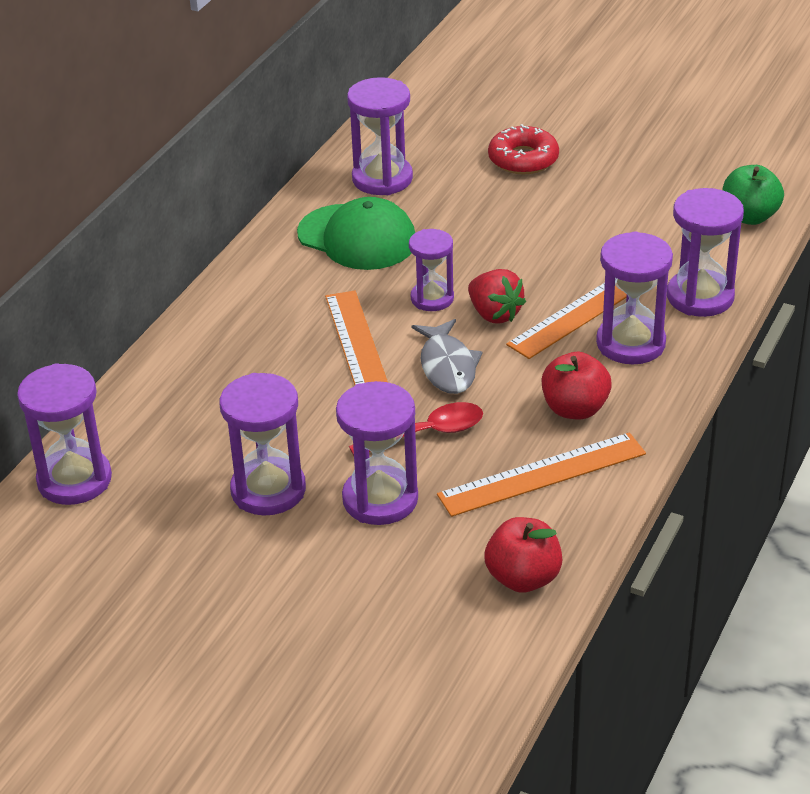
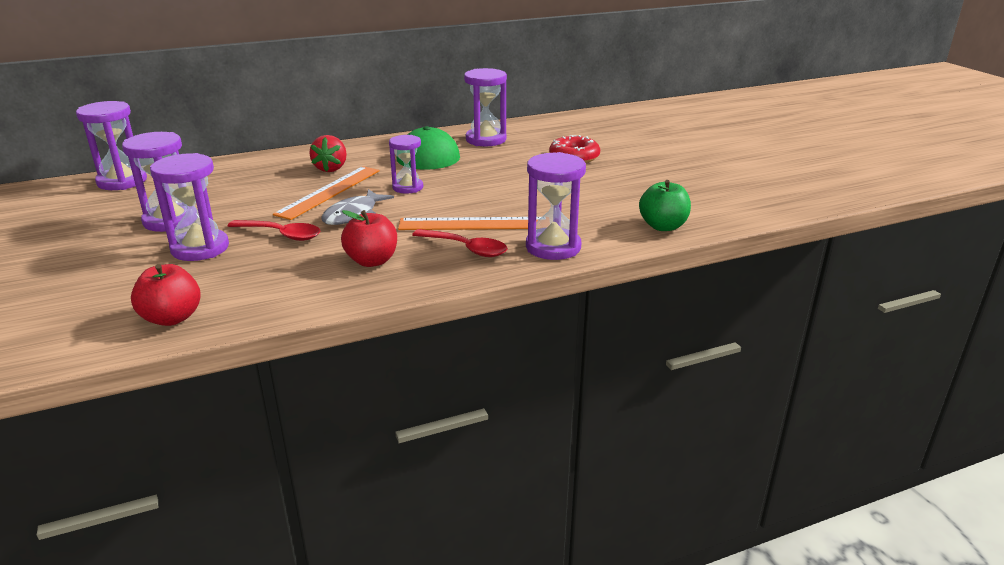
camera: 40 degrees right, 10 degrees down
orange ruler [437,432,646,517] -> none
red strawberry [468,269,526,324] -> red strawberry moved to [309,135,347,172]
purple hourglass [596,231,673,364] -> red spoon [412,229,507,257]

